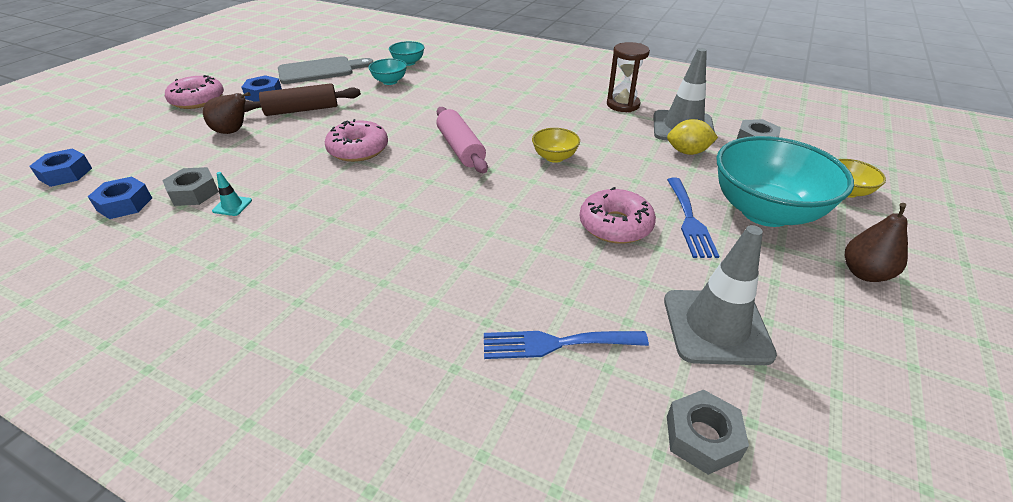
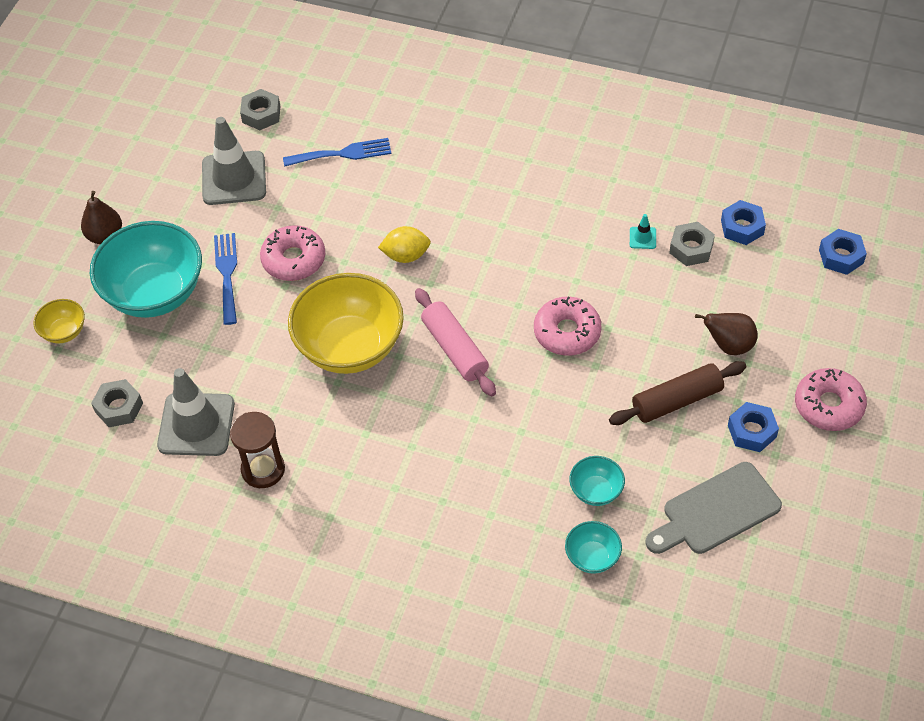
camera: 175 degrees right, 15 degrees up
yellow bowl [532,128,580,163] -> yellow bowl [288,273,404,374], size x2.21
yellow lemon [667,119,718,155] -> yellow lemon moved to [378,226,431,263]

